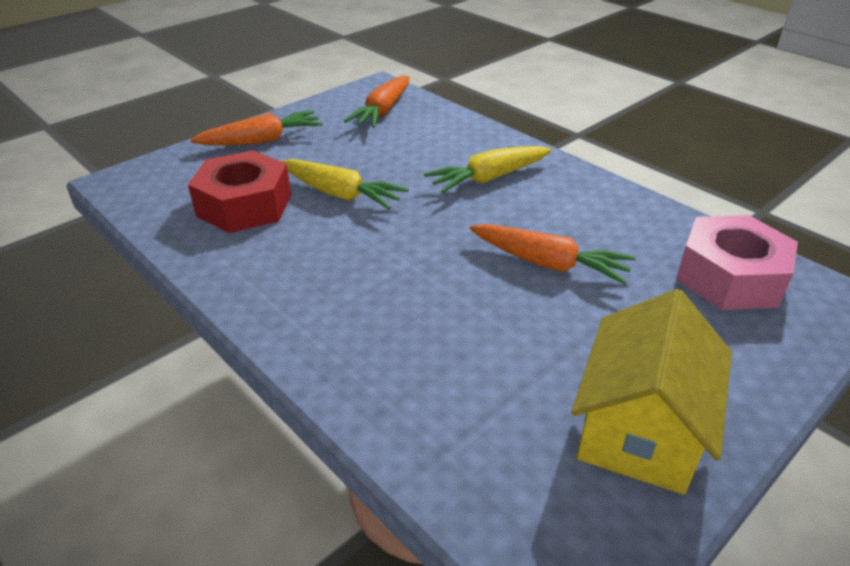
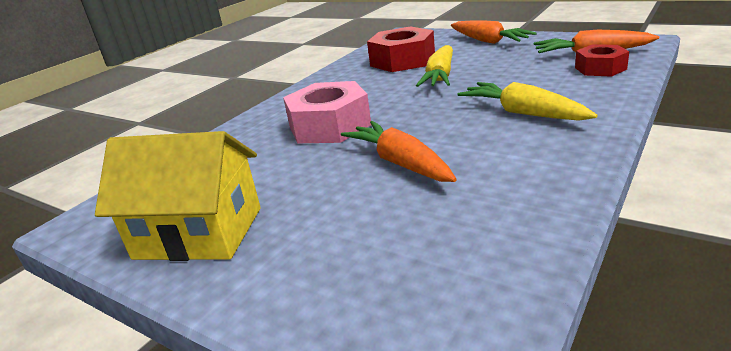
camera: 80 degrees right, 10 degrees down
orange carrot [470,224,635,285] -> orange carrot turned 135 degrees clockwise [341,121,457,182]
pink nut [676,215,798,310] -> pink nut moved to [283,81,371,143]
none -> red nut [575,44,629,77]

